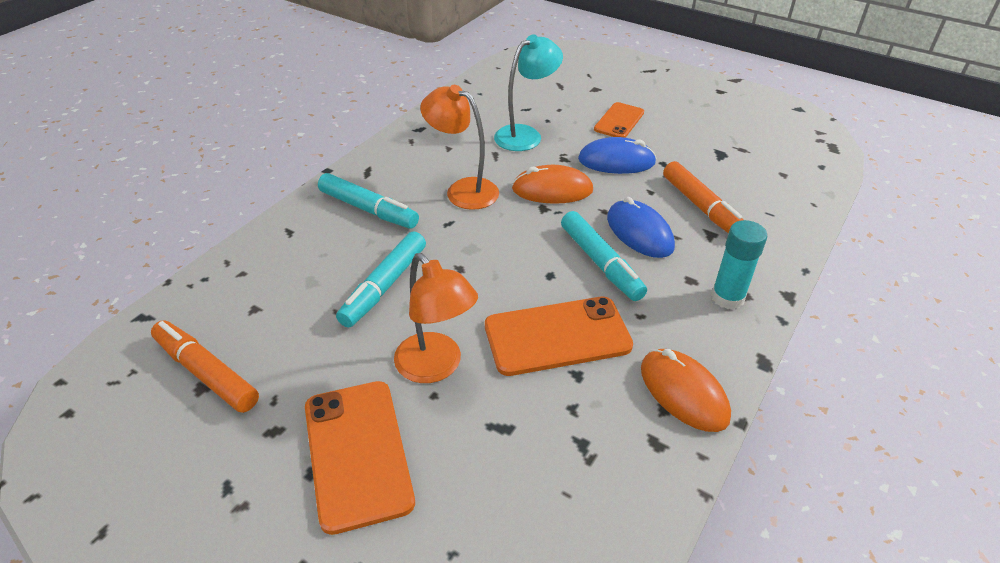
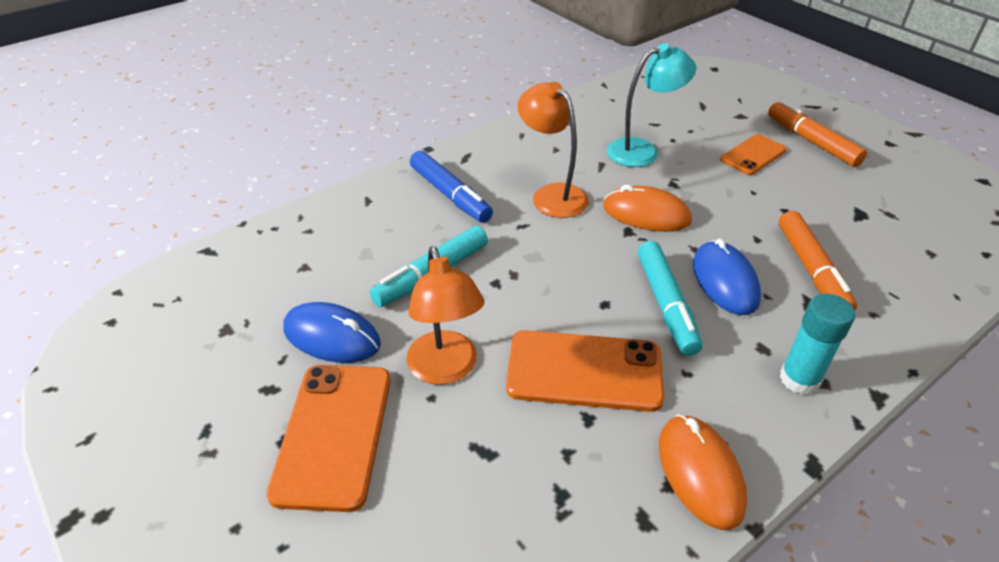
camera: 20 degrees right, 0 degrees up
orange marker [151,320,259,413] -> orange marker moved to [768,101,867,167]
turquoise marker [318,173,419,229] -> blue marker [410,151,493,223]
blue mouse [578,137,657,174] -> blue mouse moved to [283,302,381,363]

